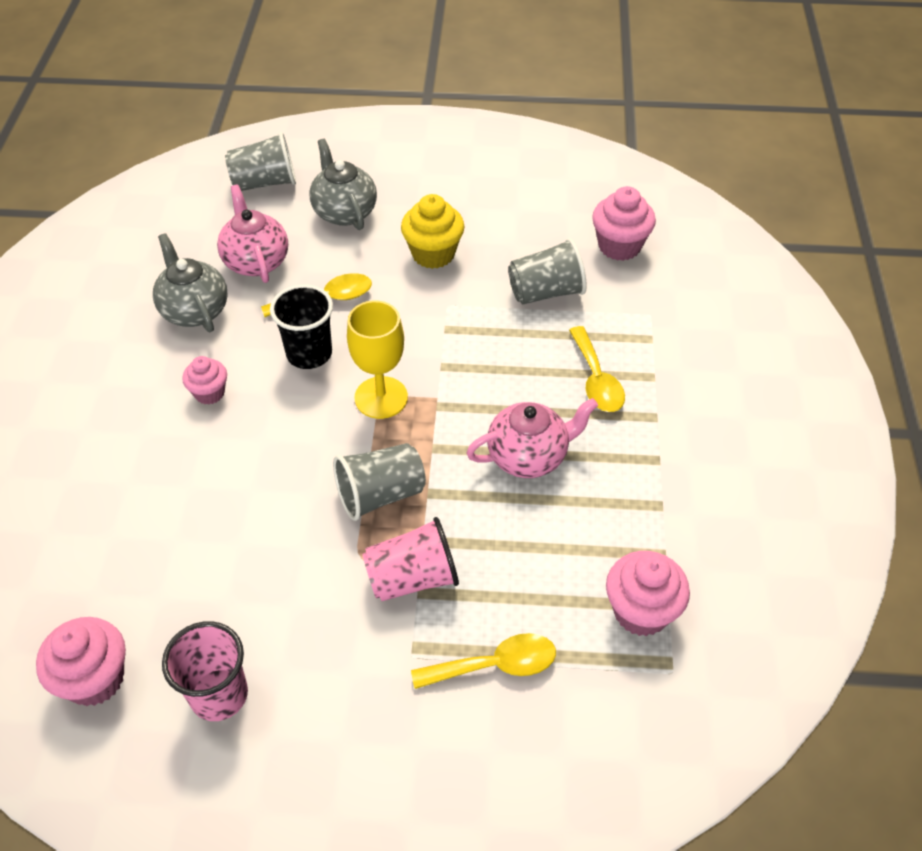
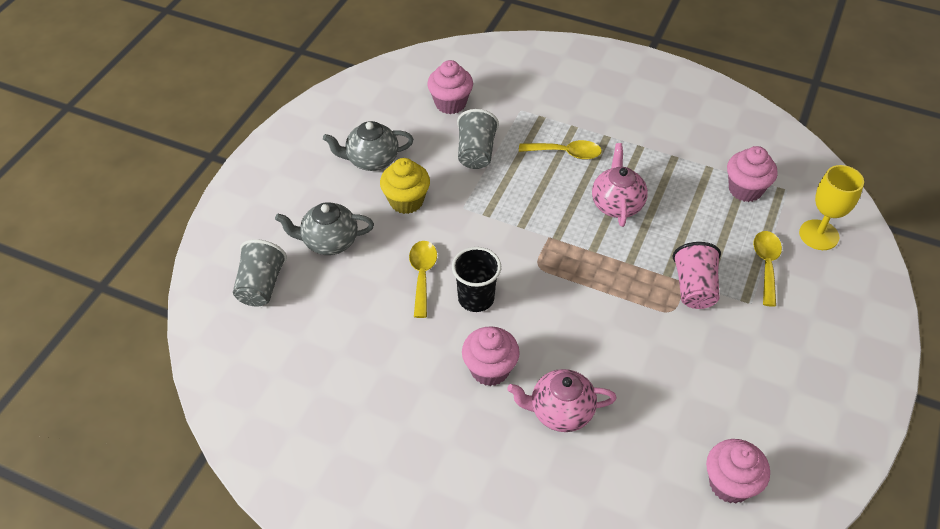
camera: 70 degrees left, 0 degrees up
grey teapot [153,233,228,332] -> grey teapot moved to [323,121,414,171]
pink cup [162,621,248,721] -> none
pink cupcake [182,356,227,405] -> pink cupcake [462,326,520,386], size x1.59
pink teapot [217,185,288,283] -> pink teapot moved to [507,369,617,432]
grey cup [333,443,426,521] -> none
yellow goblet [347,300,408,419] -> yellow goblet moved to [799,165,864,250]

